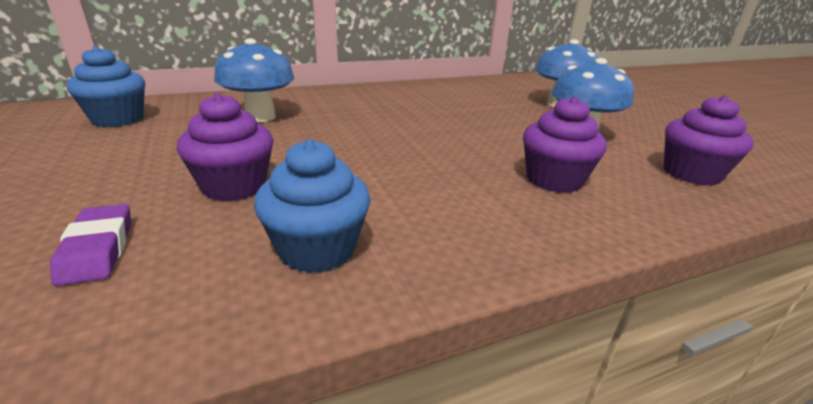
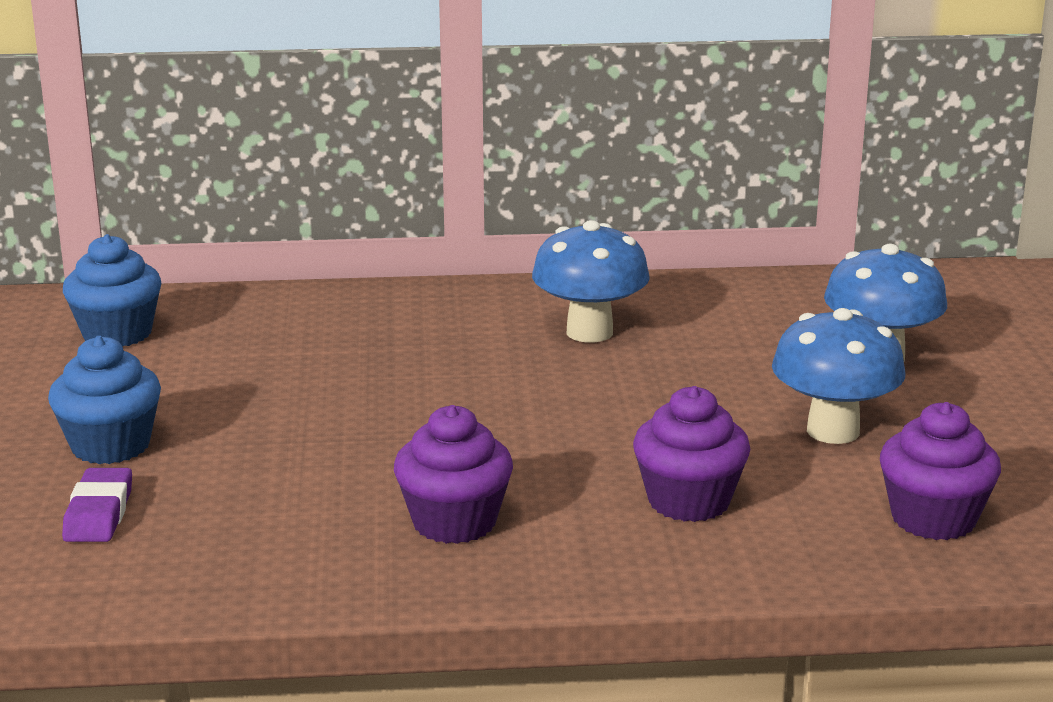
camera: 20 degrees right, 5 degrees down
purple cupcake [177,93,273,202] -> purple cupcake moved to [394,405,513,544]
blue mushroom [214,38,294,122] -> blue mushroom moved to [532,220,650,343]
blue cupcake [254,139,371,273] -> blue cupcake moved to [48,336,161,464]

